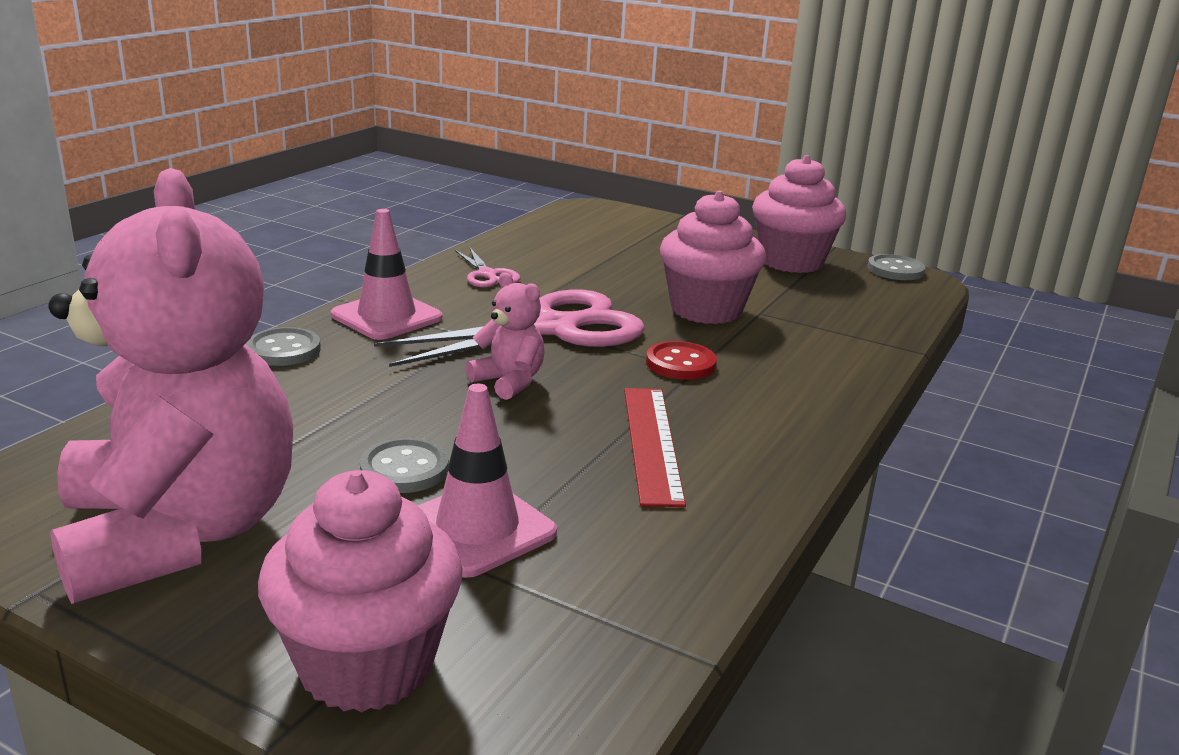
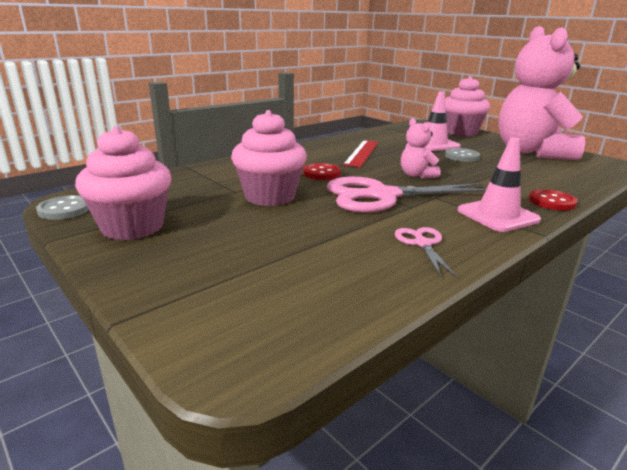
camera: 160 degrees left, 0 degrees up
grey button [246,327,321,366] -> red button [529,189,578,211]

